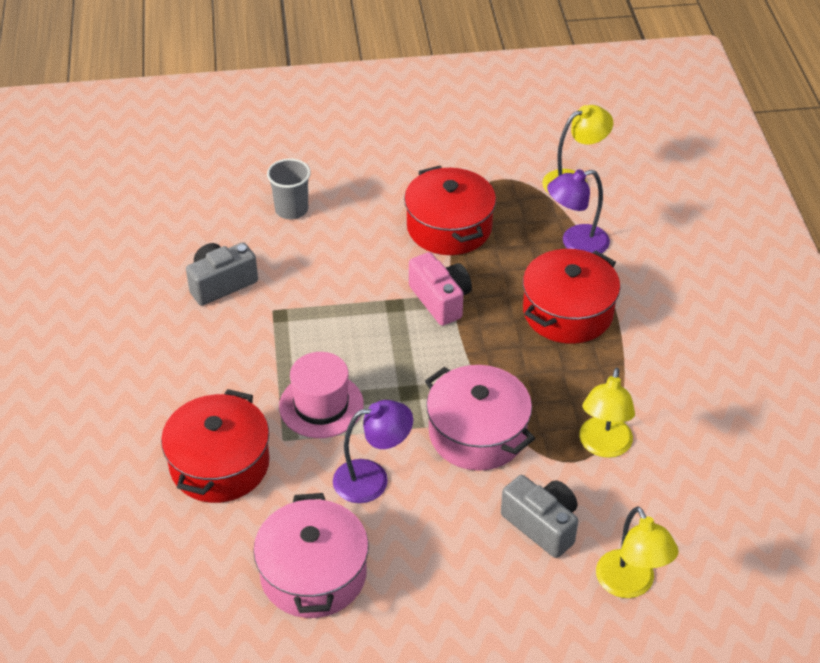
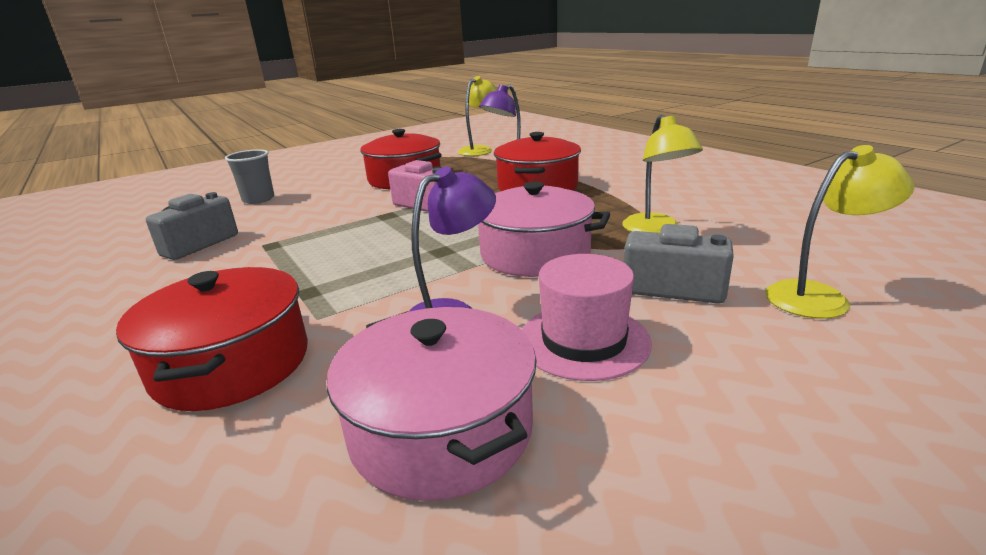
camera: 25 degrees left, 20 degrees down
pink hat [279,352,364,438] -> pink hat moved to [522,254,652,381]
yellow lamp [596,506,679,598] -> yellow lamp turned 60 degrees counterclockwise [765,145,915,319]

